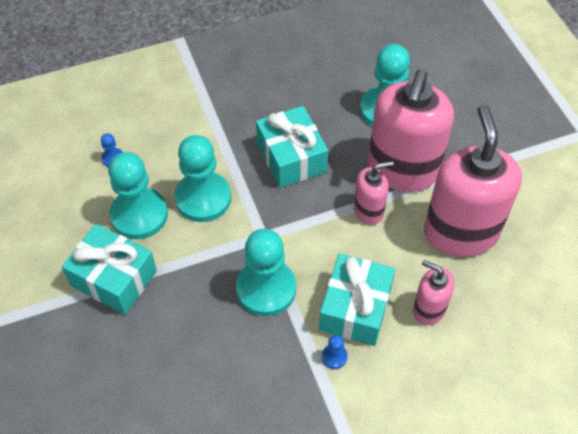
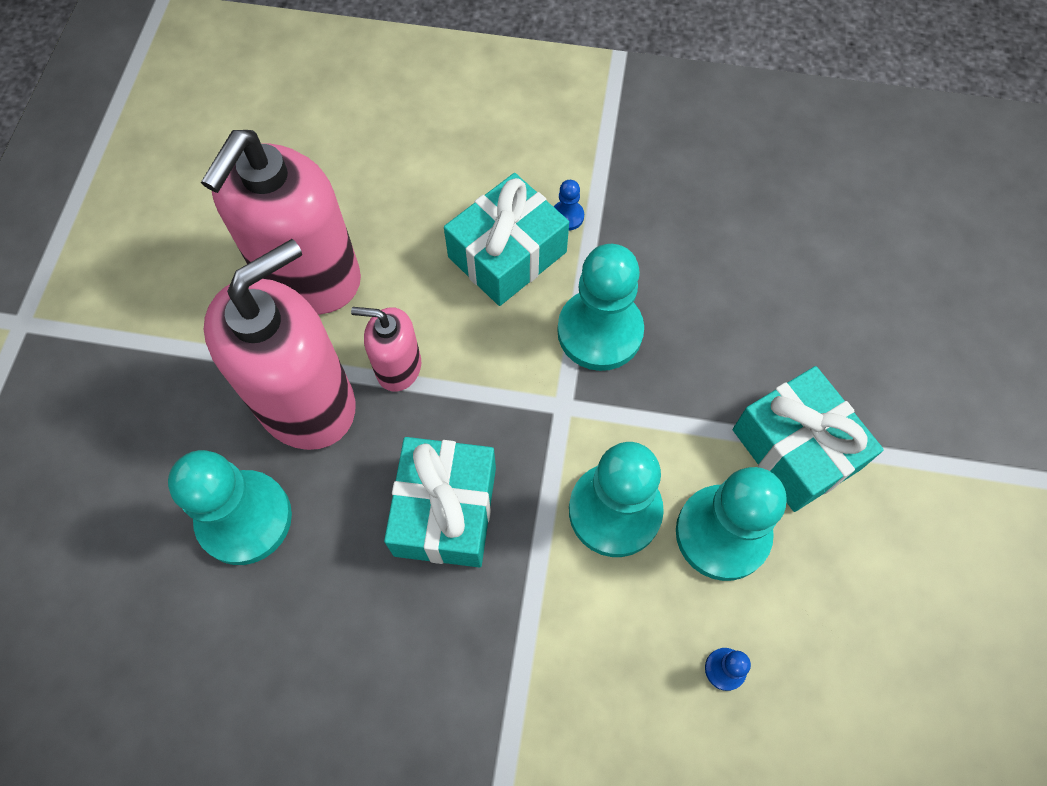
camera: 150 degrees left, 10 degrees up
pink soap dispenser [413,260,454,325] -> none

